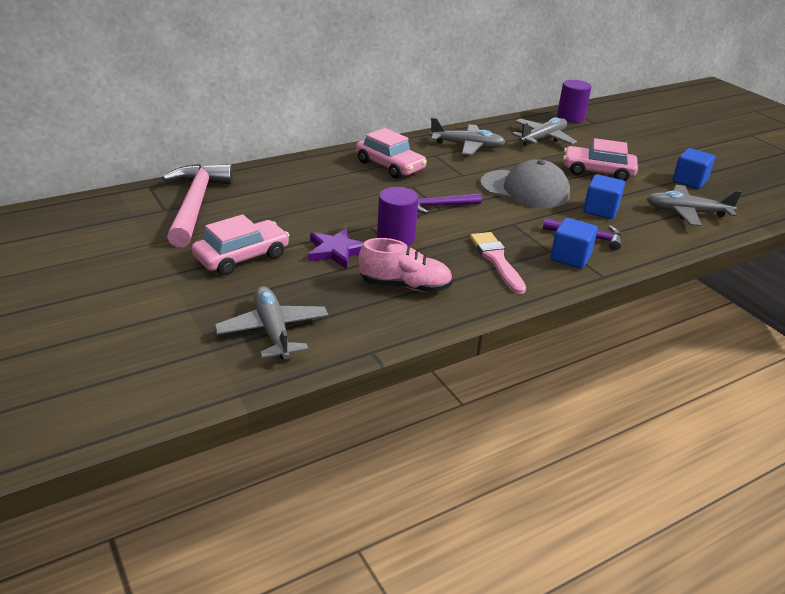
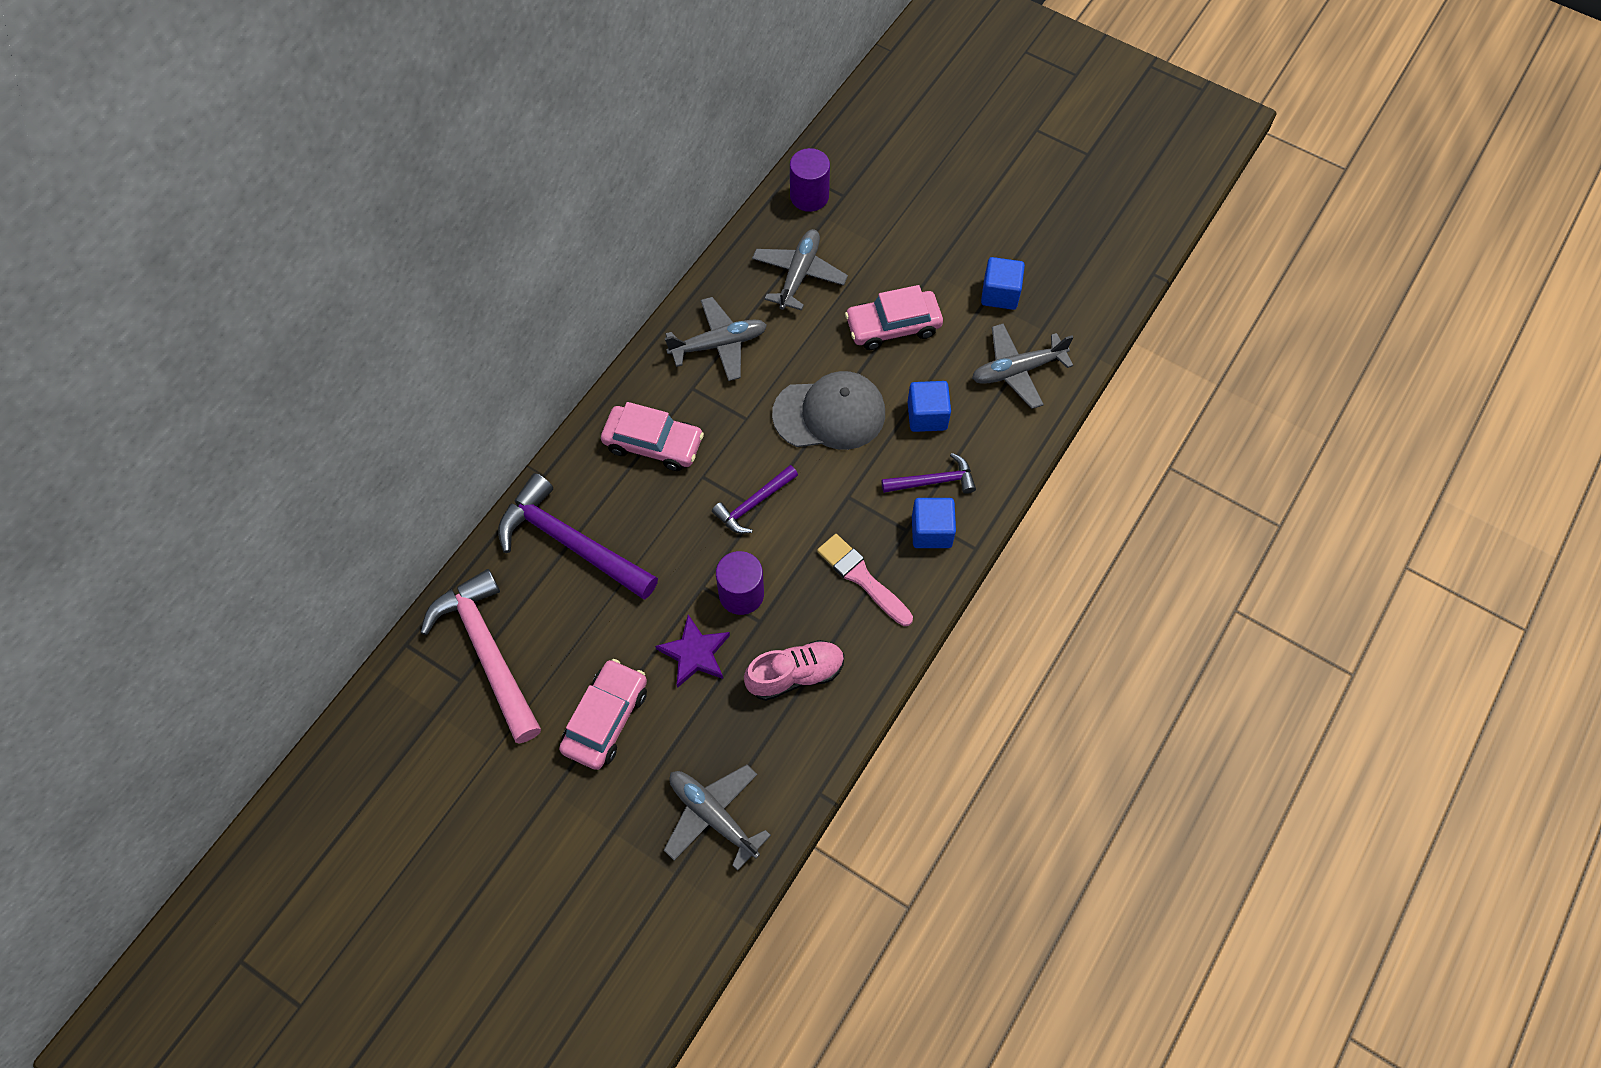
camera: 25 degrees left, 30 degrees up
none -> purple hammer [498,473,658,600]

